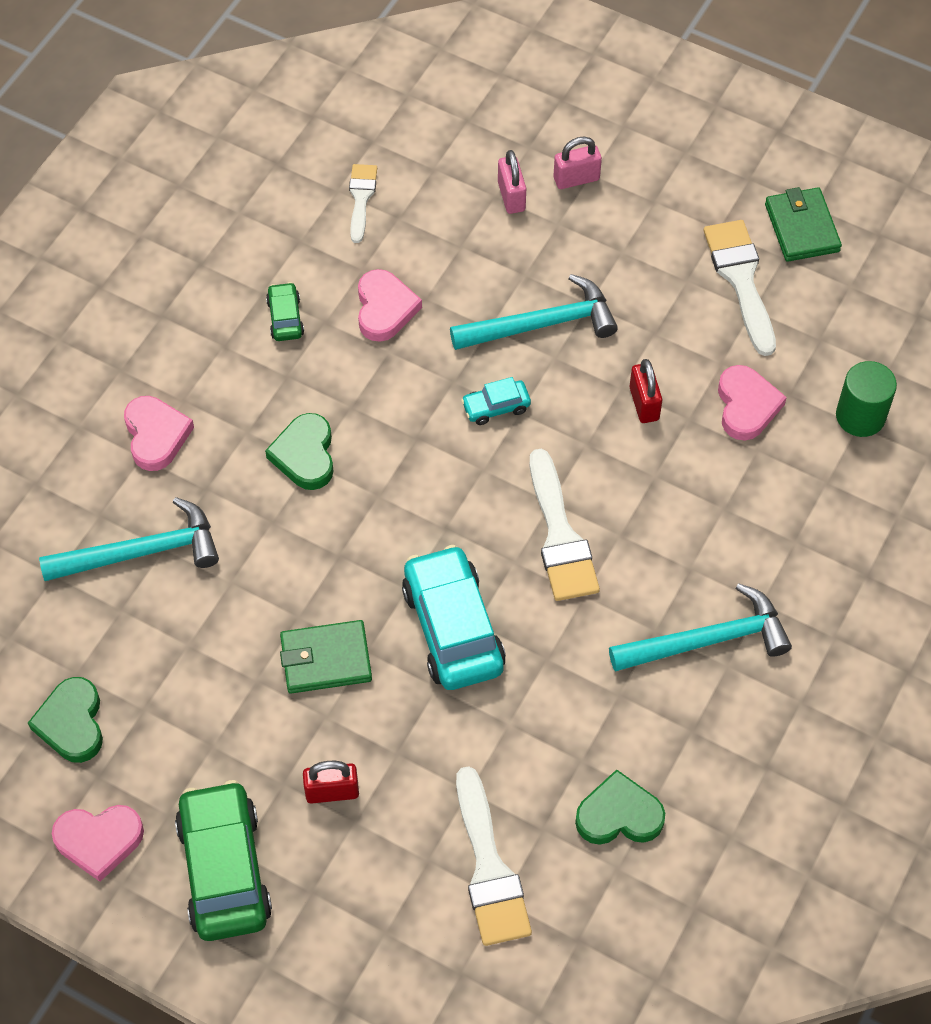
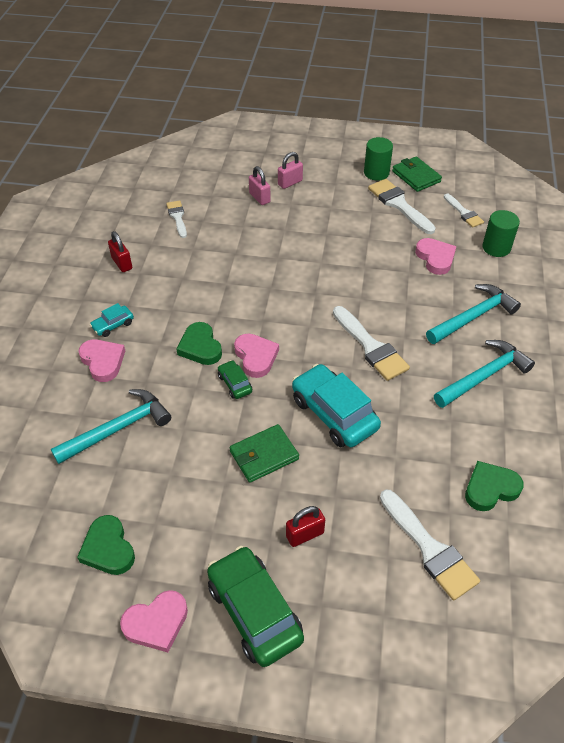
camera: 20 degrees left, 10 degrees down
green car [266,282,304,341] -> green car moved to [218,360,252,399]
pink heart [358,269,422,342] -> pink heart moved to [234,333,279,378]
turquoise hammer [450,274,618,350] -> turquoise hammer moved to [426,284,521,344]
turquoise car [461,377,531,425] -> turquoise car moved to [90,303,134,337]
red padlock [630,359,662,423] -> red padlock moved to [108,231,132,272]
none -> green cylinder [364,137,393,181]
none -> white brush [444,194,484,228]

